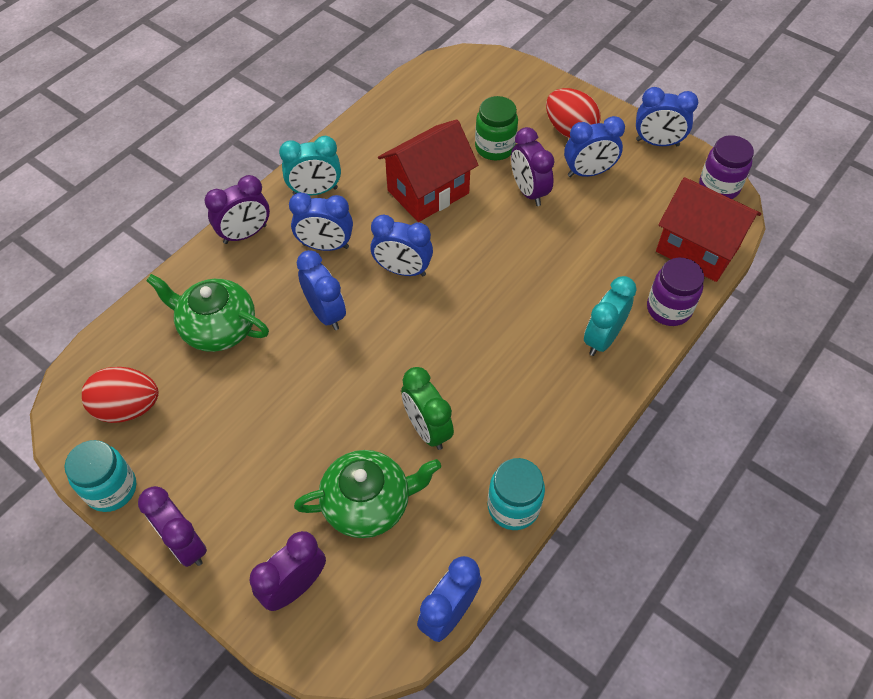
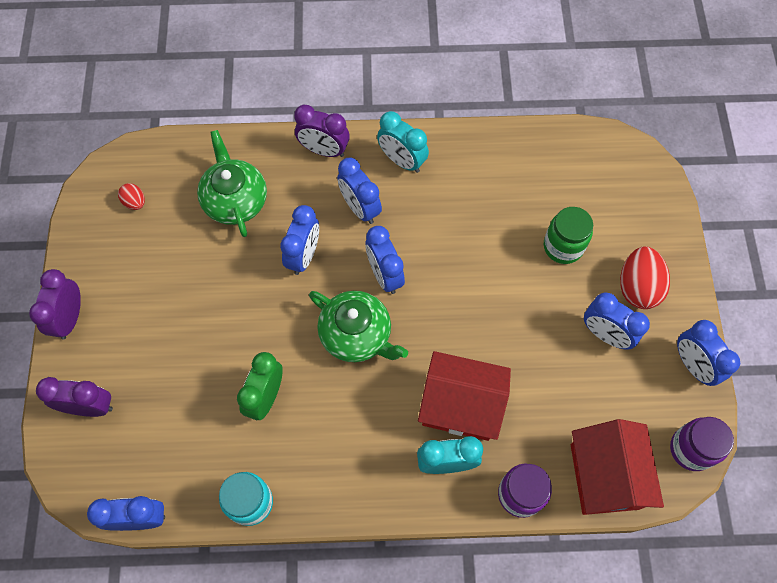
camera: 50 degrees right, 10 degrees up
turquoise jar [64,440,136,512] -> none
red egg [82,367,159,423] -> red egg [118,183,145,210], size x0.52
green teapot [294,450,441,538] -> green teapot moved to [309,291,408,362]
red house [378,119,478,222] -> red house moved to [418,351,511,441]
purple clock [511,127,554,206] -> none

